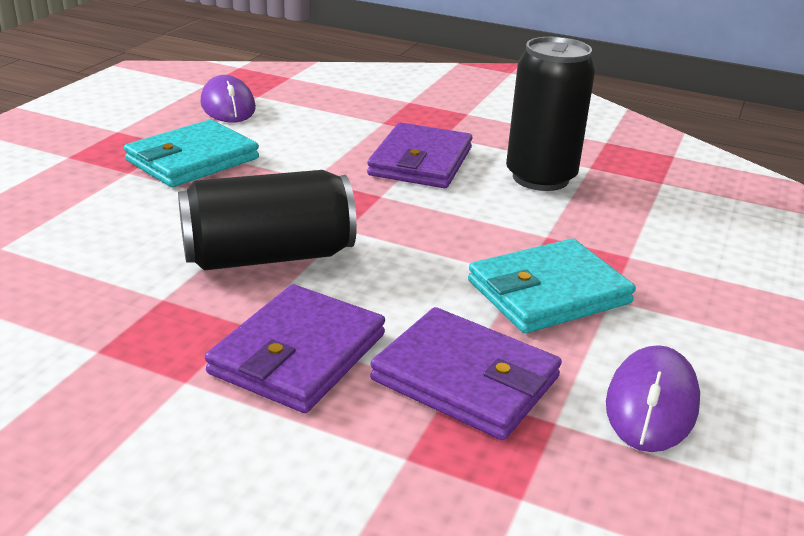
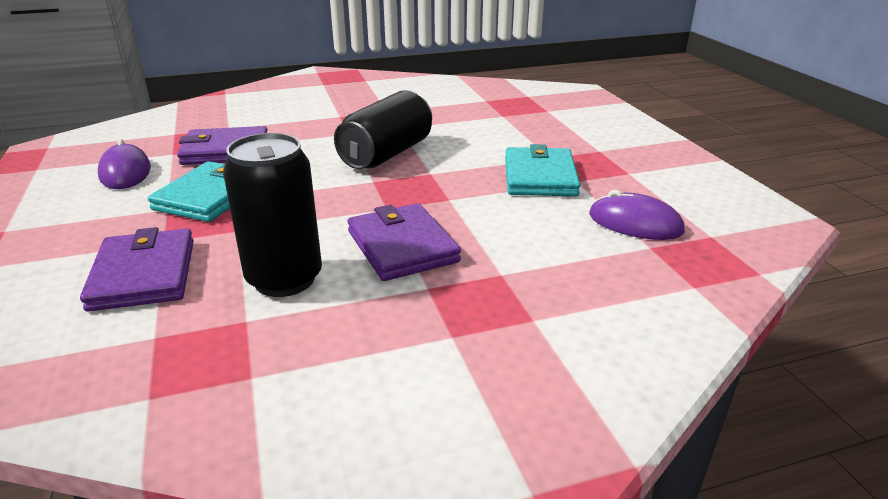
camera: 140 degrees right, 0 degrees up
purple wallet [205,284,385,413] -> purple wallet moved to [80,227,194,312]

